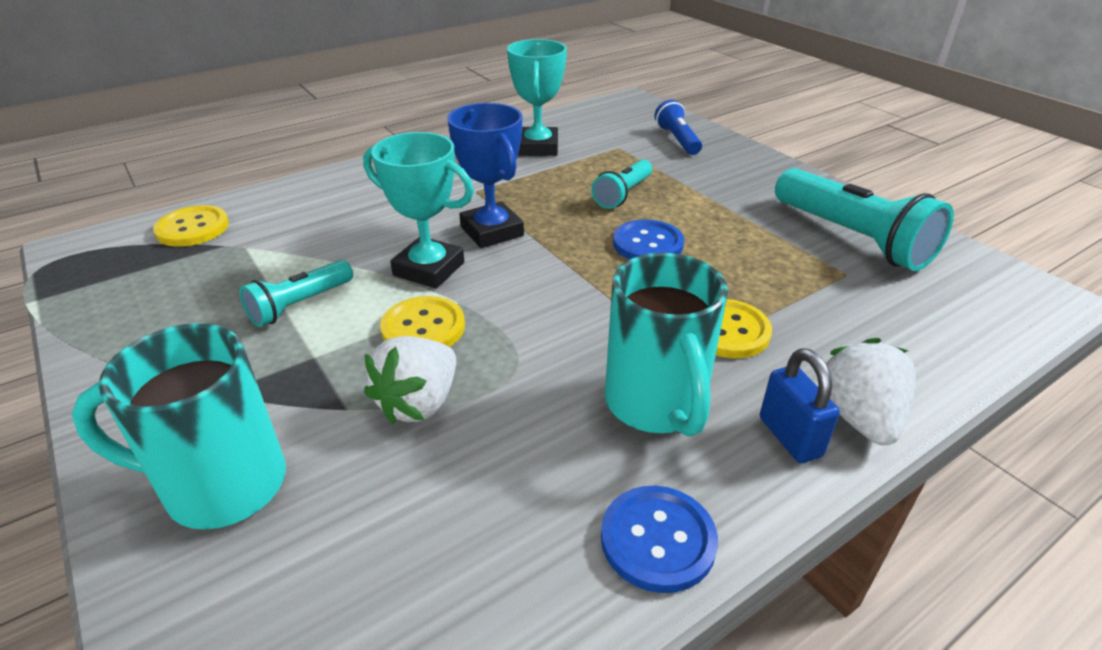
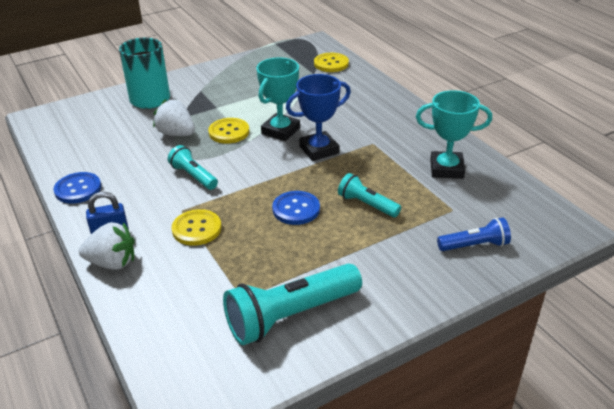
camera: 95 degrees right, 0 degrees up
turquoise flashlight [240,260,353,327] -> turquoise flashlight moved to [168,145,218,190]
turquoise mug [605,253,728,437] -> none

